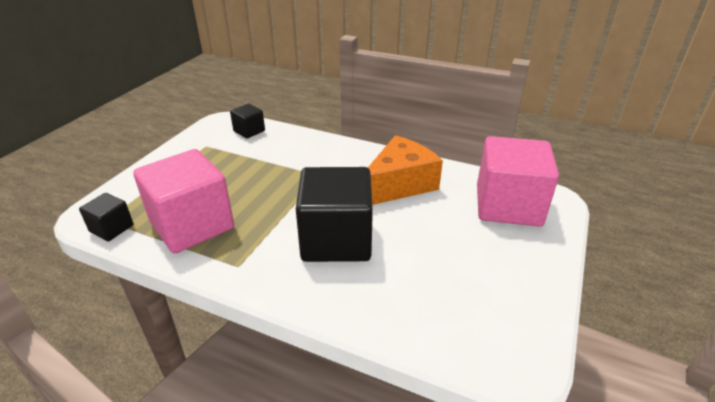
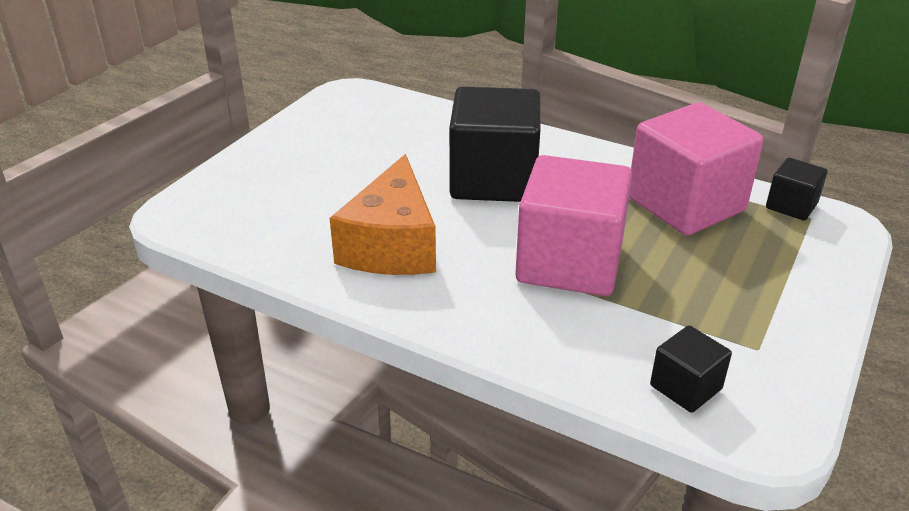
camera: 175 degrees left, 0 degrees up
orange cheese [368,135,443,205] -> orange cheese turned 45 degrees counterclockwise [330,154,436,275]
pink cube [477,136,559,227] -> pink cube moved to [515,155,632,296]

